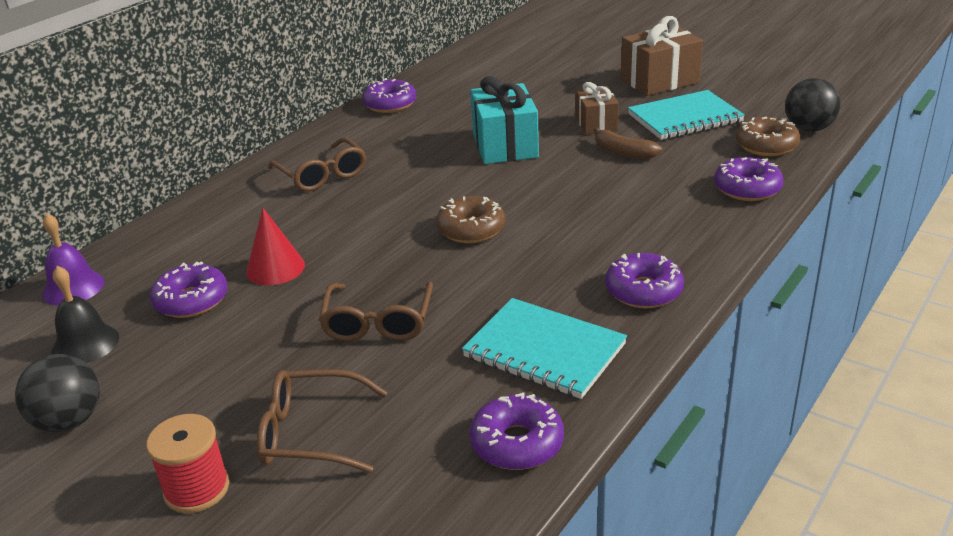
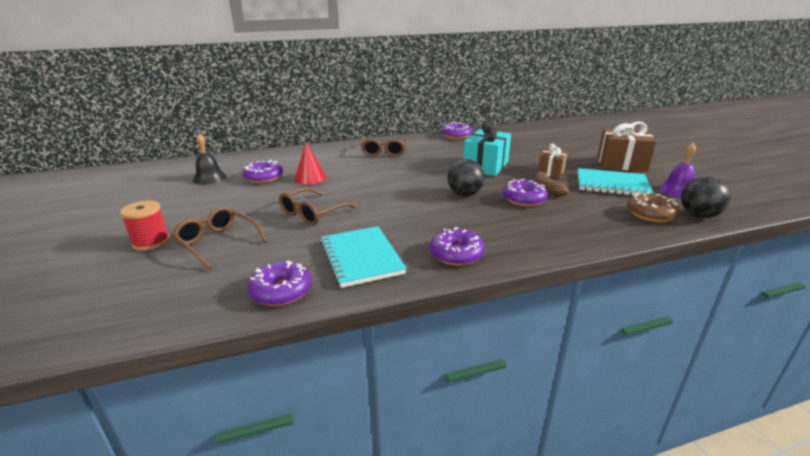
camera: 35 degrees right, 5 degrees down
black ball [15,354,100,432] -> black ball moved to [447,159,485,196]
purple bell [42,213,105,306] -> purple bell moved to [659,143,696,198]
brown donut [436,196,505,243] -> none
purple donut [714,157,783,201] -> purple donut moved to [503,179,548,206]

